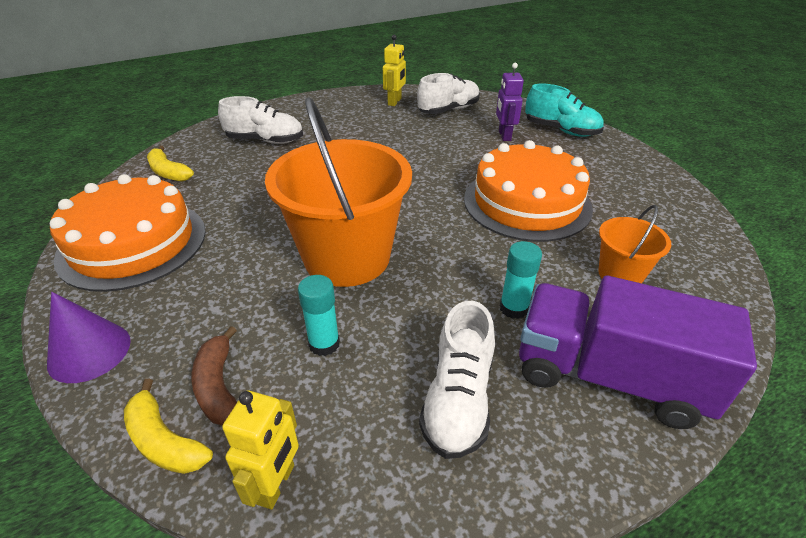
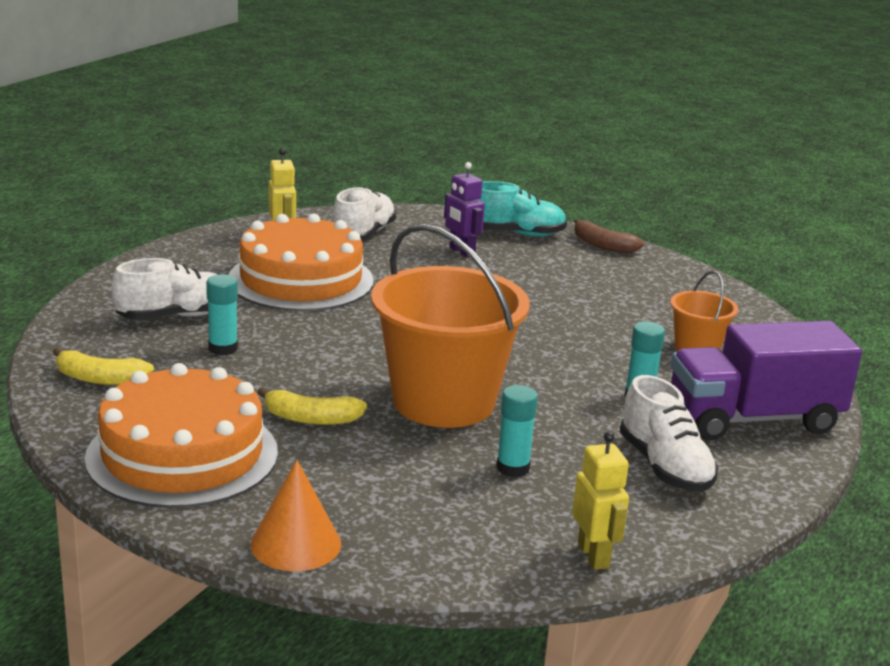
camera: 35 degrees left, 15 degrees down
purple cone [47,292,131,383] -> orange cone [251,460,341,571]
yellow banana [124,378,213,474] -> yellow banana moved to [257,387,367,425]
brown banana [191,326,237,426] -> brown banana moved to [574,219,644,254]
orange cake [464,140,593,242] -> orange cake moved to [229,213,374,311]
none -> turquoise glue stick [206,274,238,355]

